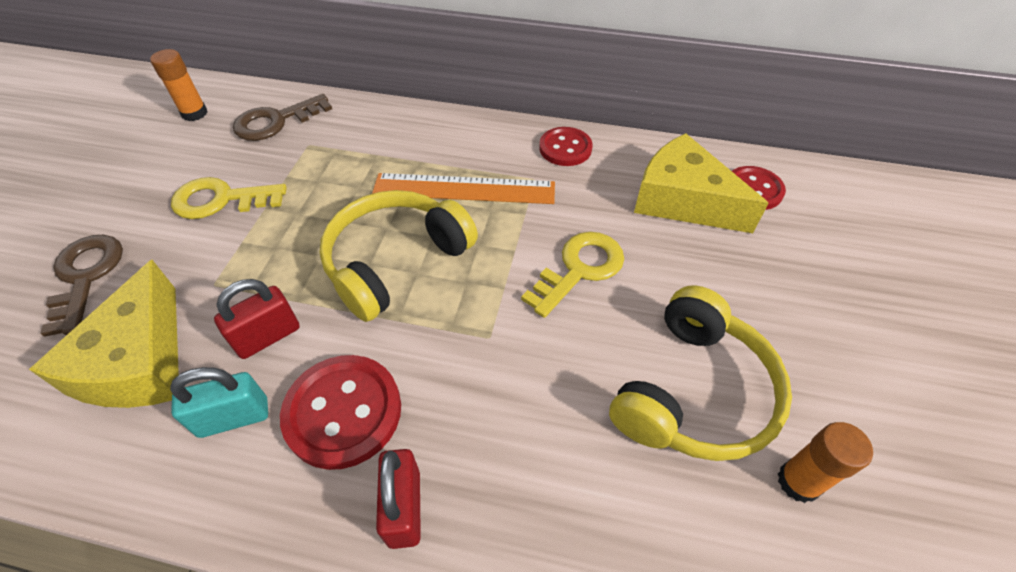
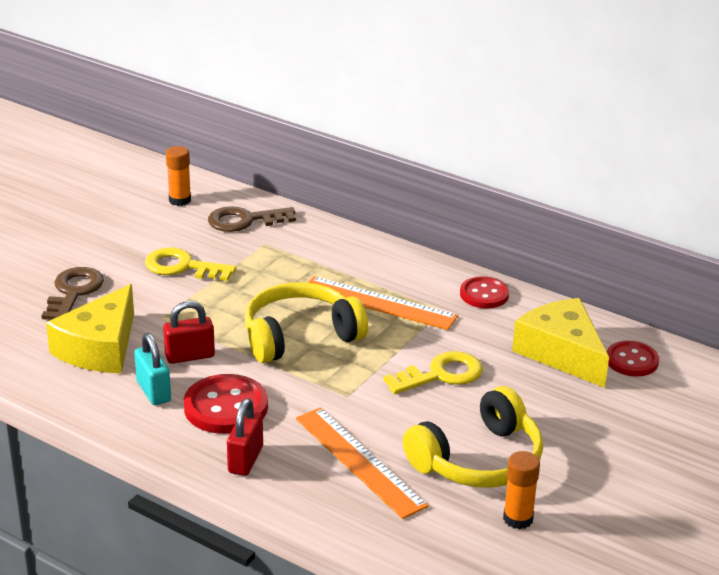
camera: 20 degrees right, 20 degrees down
turquoise padlock [170,367,268,438] -> turquoise padlock turned 60 degrees clockwise [134,333,171,405]
none -> orange ruler [296,407,429,519]

